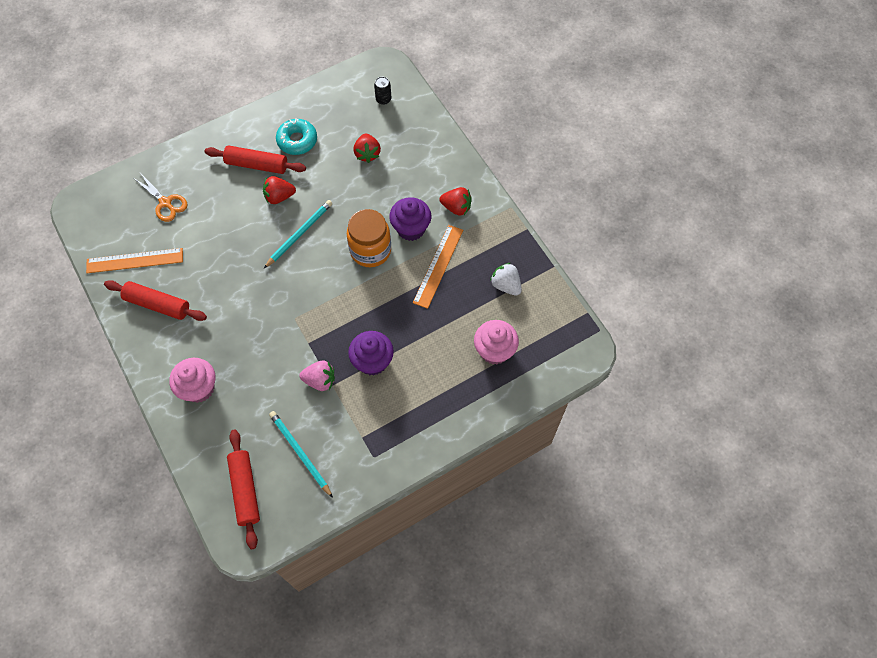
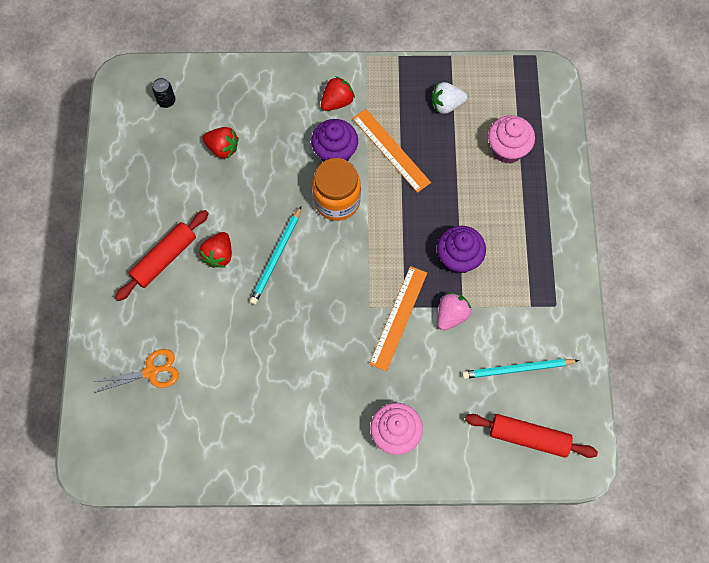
camera: 60 degrees left, 5 degrees up
orange ruler [86,248,183,273] -> orange ruler moved to [369,266,427,371]
red rolling pin [104,280,207,321] -> none
turquoise pencil [264,200,332,268] -> turquoise pencil turned 135 degrees counterclockwise [250,207,301,305]
turquoise donut [276,119,317,155] -> none

